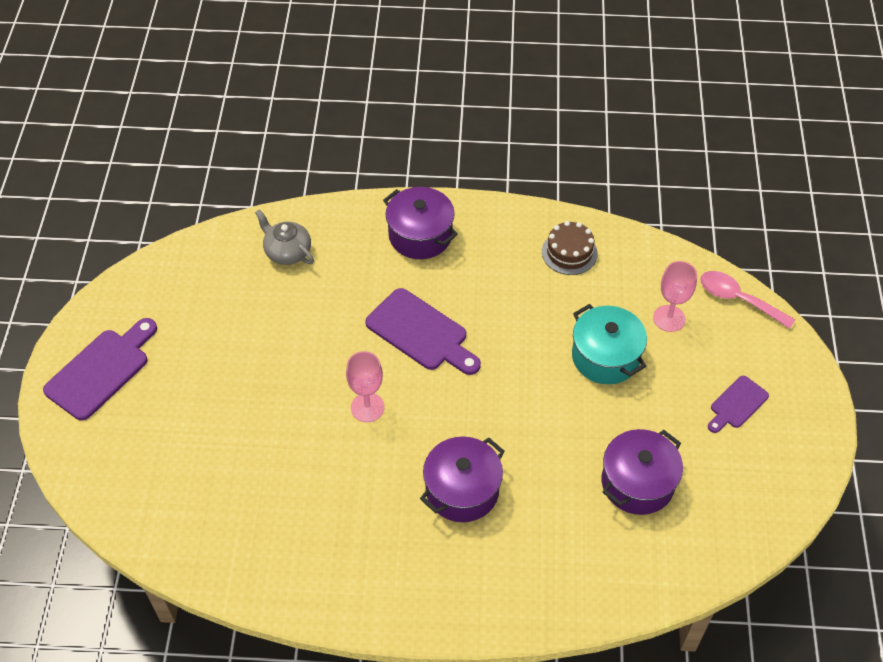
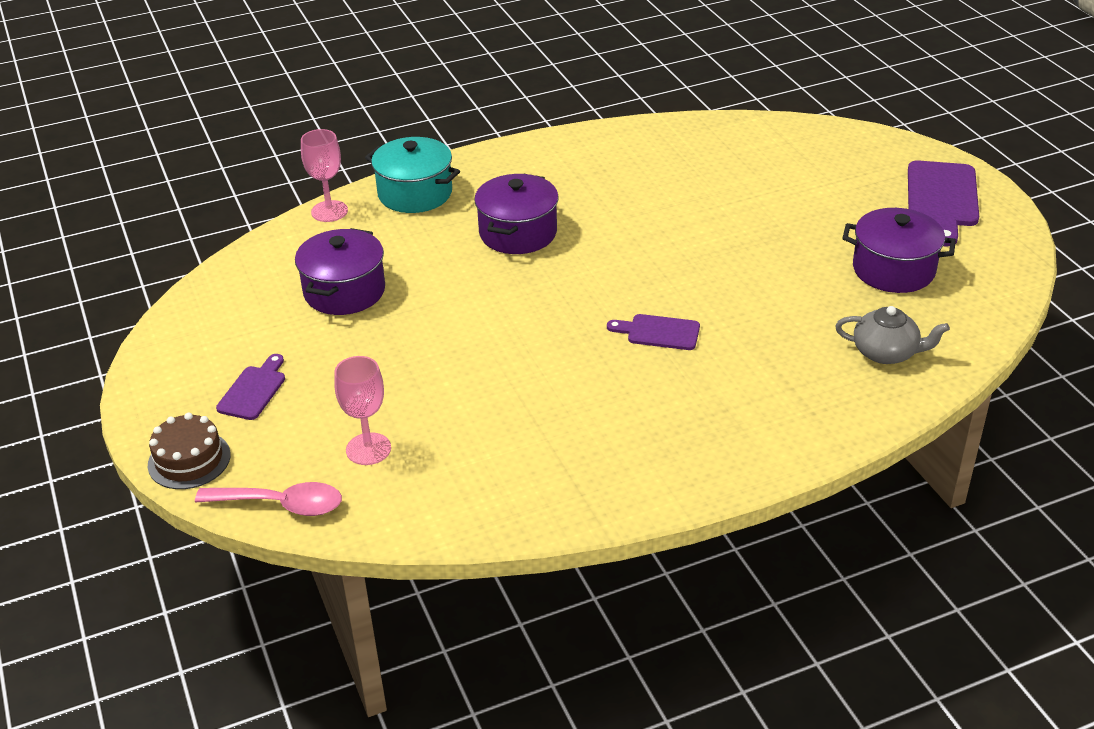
camera: 155 degrees right, 15 degrees down
pink goblet [346,351,385,422] -> pink goblet moved to [301,129,348,222]
purple cutting board [365,288,481,375] -> purple cutting board [607,314,700,350], size x0.58
purple pot [383,187,458,259] -> purple pot moved to [842,208,956,293]
brown cake [542,221,598,275] -> brown cake moved to [148,413,231,489]
turquoise pot [572,304,647,384] -> turquoise pot moved to [365,137,460,213]

